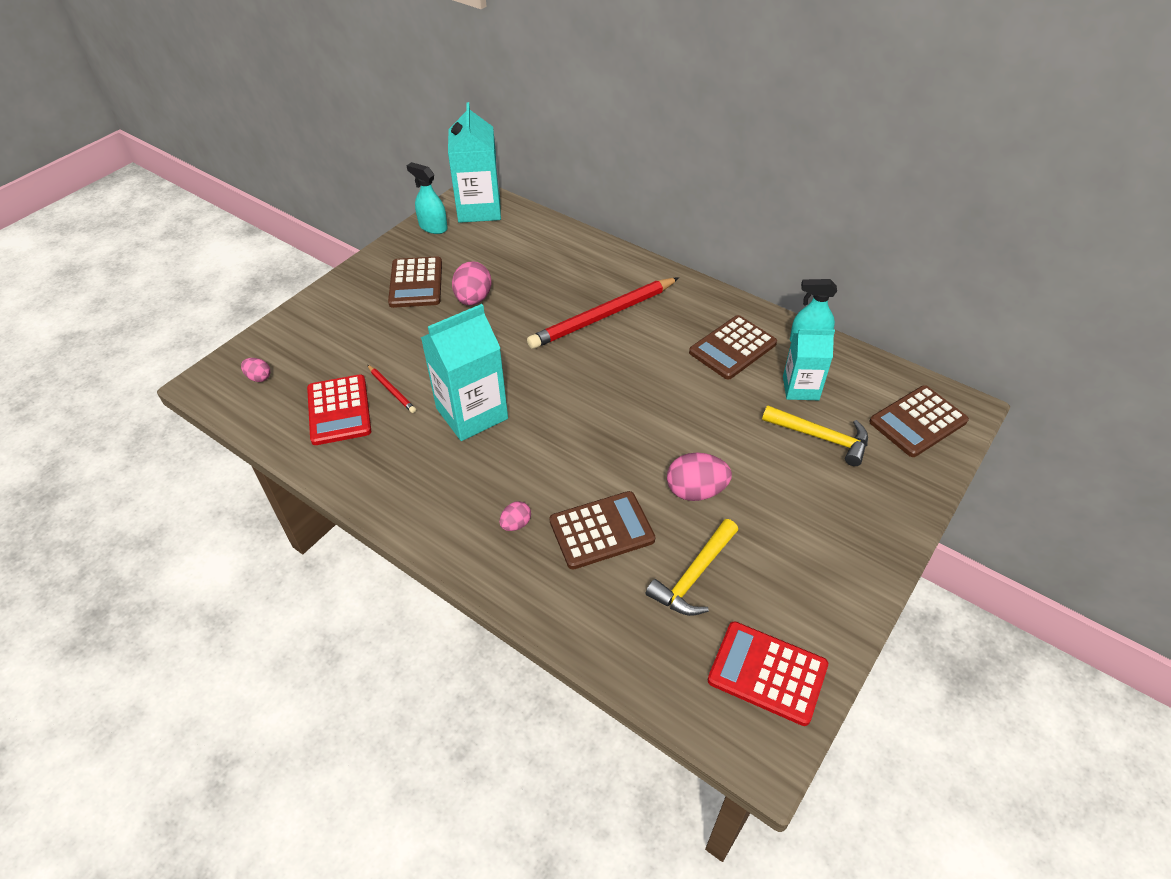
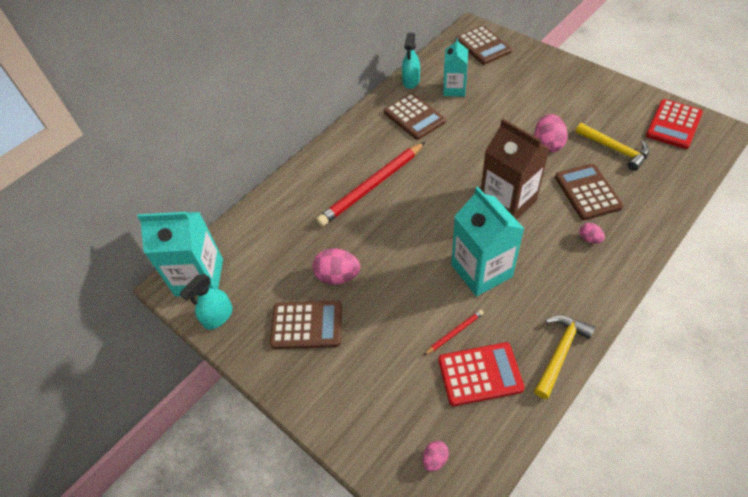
camera: 80 degrees left, 5 degrees up
red pencil [527,277,679,349] -> red pencil turned 75 degrees clockwise [316,142,425,226]
yellow hammer [762,406,868,466] -> yellow hammer moved to [534,315,595,399]
none -> brown carton [481,119,550,220]

